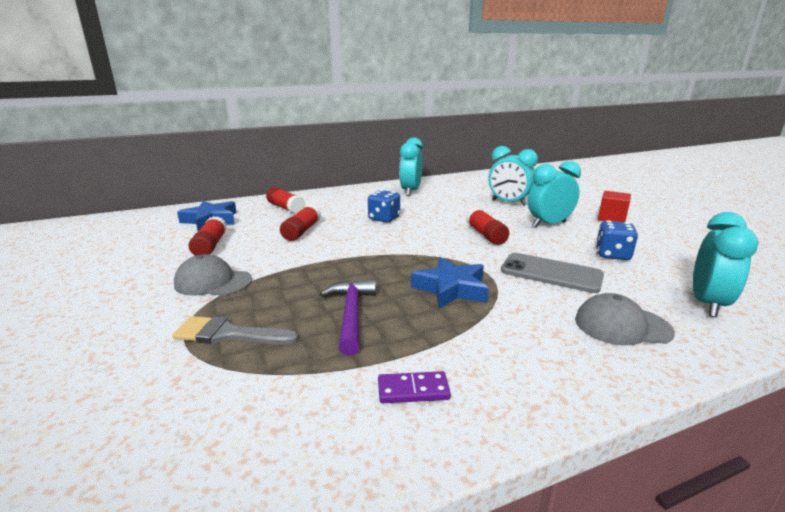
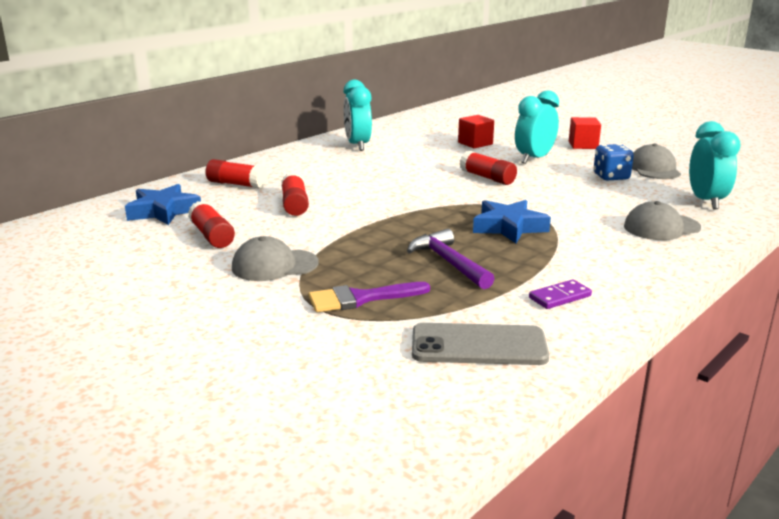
camera: 25 degrees left, 0 degrees up
grey brush [173,316,299,345] -> purple brush [309,282,430,312]
blue dice [368,190,400,222] -> none
turquoise clock [489,146,538,206] -> red cube [458,115,494,148]
grey phone [501,253,604,293] -> grey phone moved to [412,323,549,365]
none -> grey cap [632,143,681,179]

